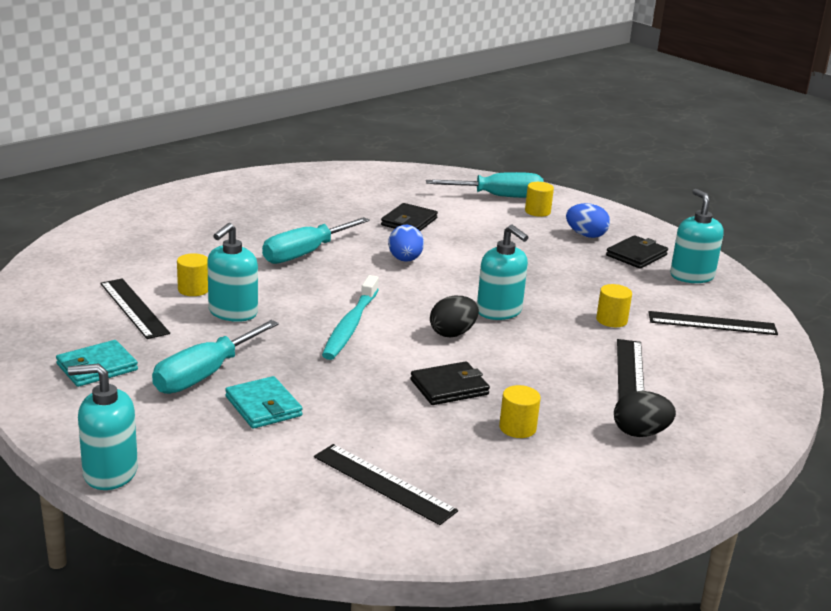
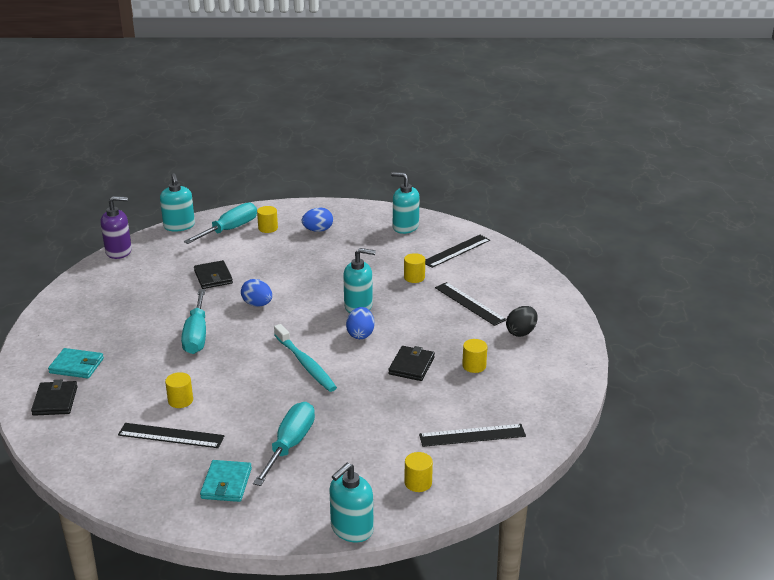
camera: 45 degrees left, 5 degrees up
turquoise screwdriver [152,320,279,394] -> turquoise screwdriver turned 150 degrees counterclockwise [253,402,315,486]
turquoise soap dispenser [207,223,258,322] -> turquoise soap dispenser moved to [160,173,195,231]
turquoise wallet [225,376,303,429] -> turquoise wallet moved to [48,348,104,378]
black egg [430,296,479,337] -> blue egg [346,307,375,339]
black wallet [606,235,668,269] -> black wallet moved to [31,380,78,416]
none -> purple soap dispenser [101,196,132,259]
none -> yellow cylinder [404,452,433,492]

